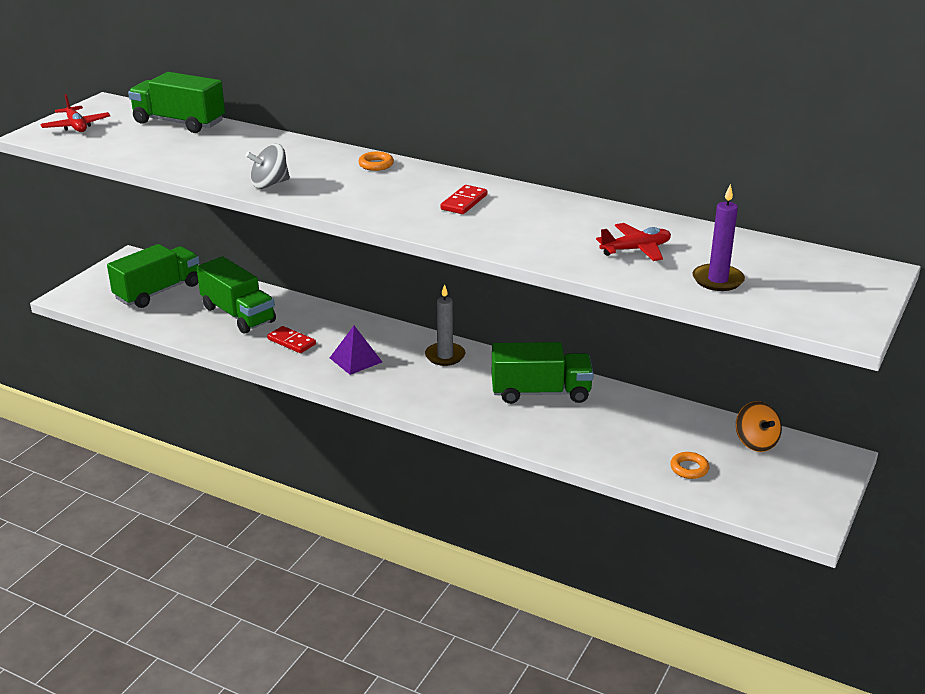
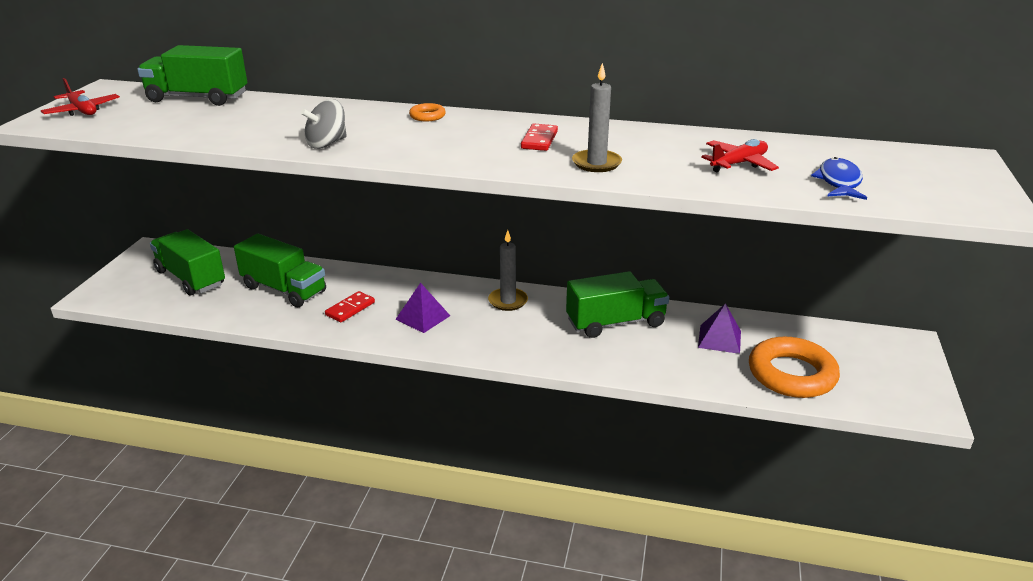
camera: 15 degrees left, 0 degrees up
green truck [107,244,200,308] -> green truck turned 75 degrees counterclockwise [150,229,225,296]
red domino [267,326,316,353] -> red domino turned 75 degrees counterclockwise [325,291,375,322]
orange ring [670,452,709,479] -> orange ring [749,337,840,398], size x2.32
purple candle [692,184,745,291] -> blue fish [811,157,867,200]
orange spinning top [736,401,782,452] -> none
none -> grey candle [572,63,622,172]
none -> purple pyramid [698,303,741,354]

